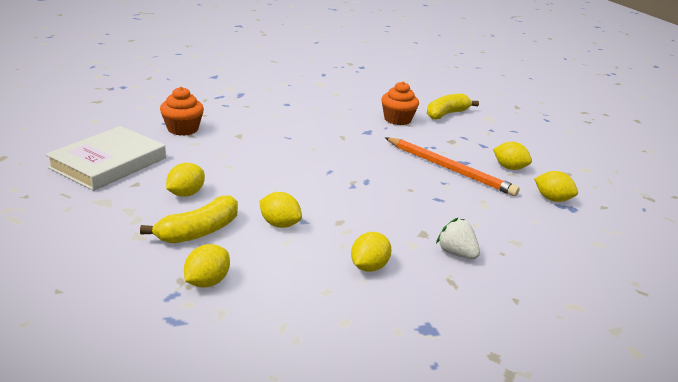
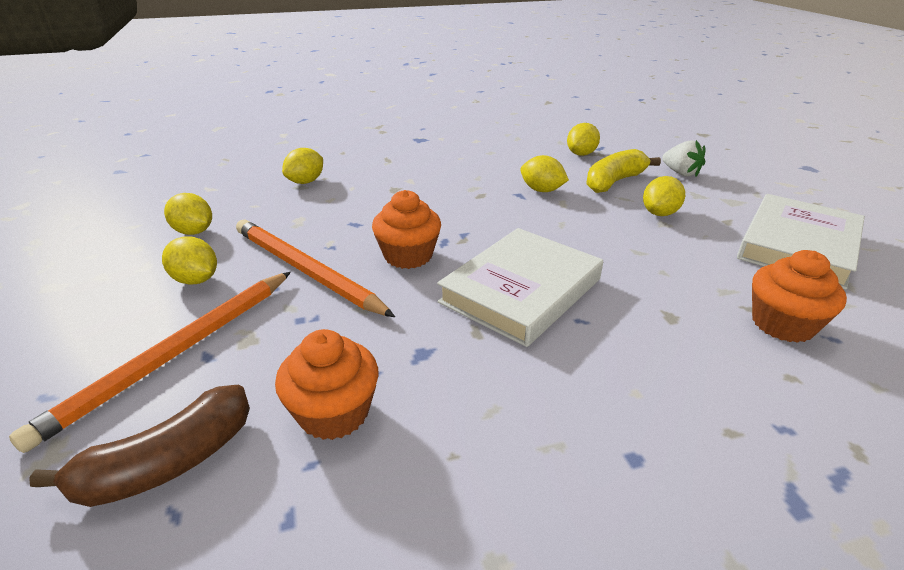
camera: 175 degrees left, 5 degrees up
yellow lemon [351,232,392,272] -> yellow lemon moved to [282,148,323,184]
yellow banana [427,94,479,119] -> brown banana [29,385,250,507]
white strawberry [436,218,480,259] -> white strawberry moved to [662,140,706,177]
none -> orange pencil [9,272,291,453]
none -> orange cupcake [372,190,441,269]
none -> white book [437,228,603,347]

